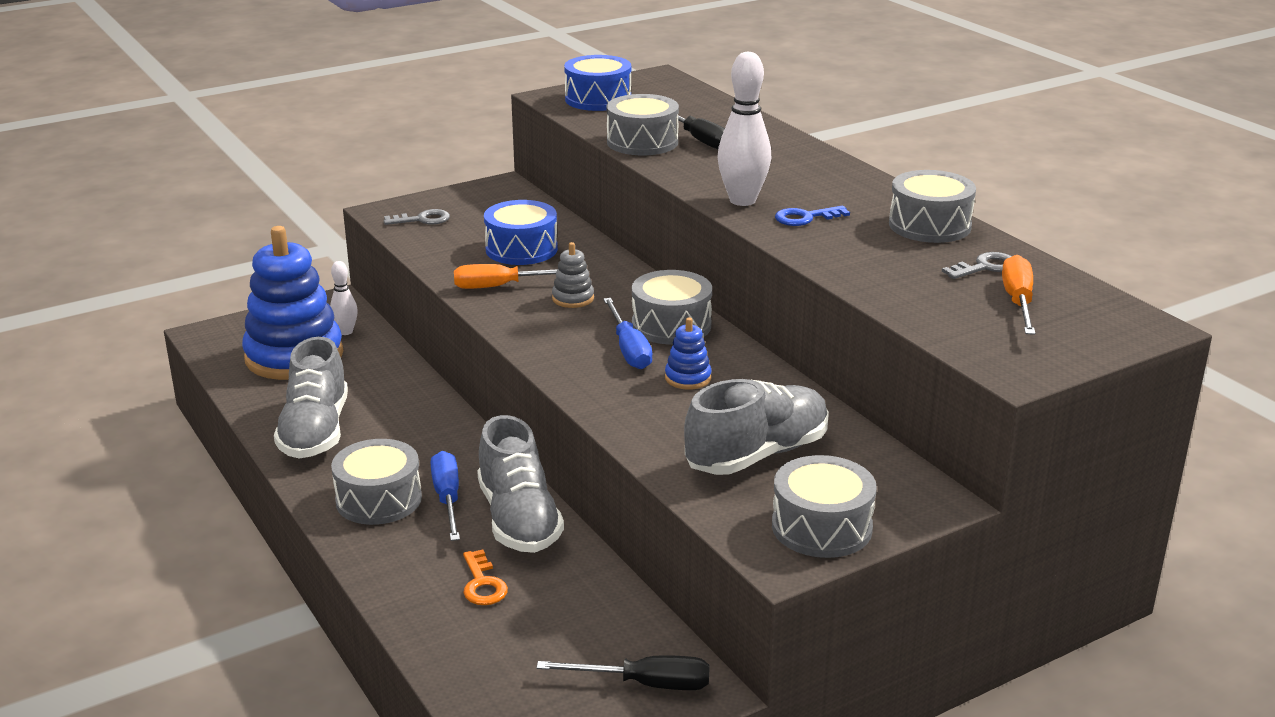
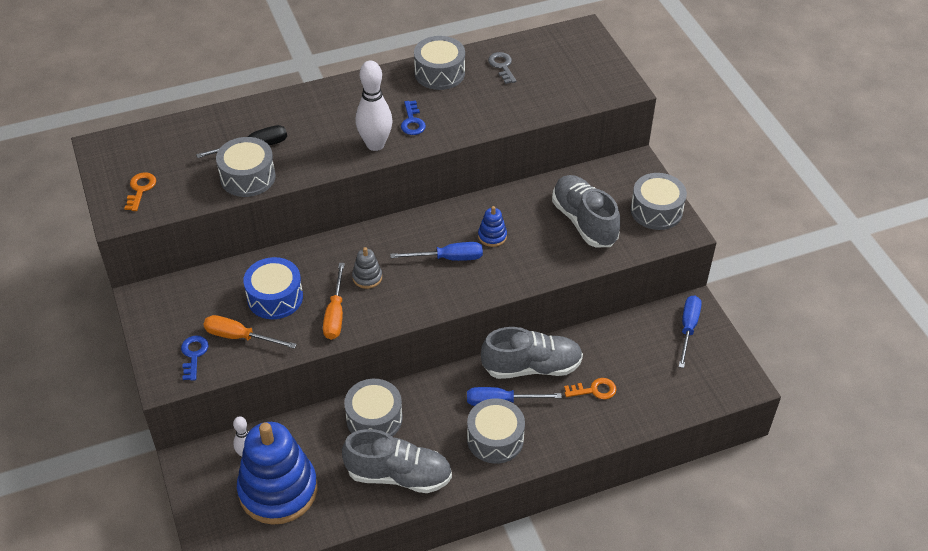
camera: 80 degrees left, 20 degrees up
grey key [384,209,450,225] -> blue key [181,336,208,381]
black screwdriver [536,655,710,690] -> blue screwdriver [679,295,702,368]
blue drum [564,55,631,111] -> orange key [124,172,156,211]
grey drum [632,270,712,344] -> grey drum moved to [344,379,402,436]
orange screwdriver [1002,255,1035,335] -> orange screwdriver moved to [203,315,297,349]

